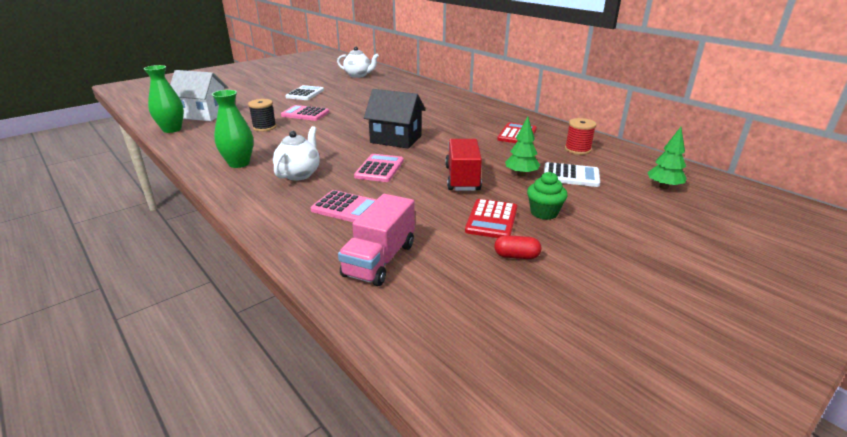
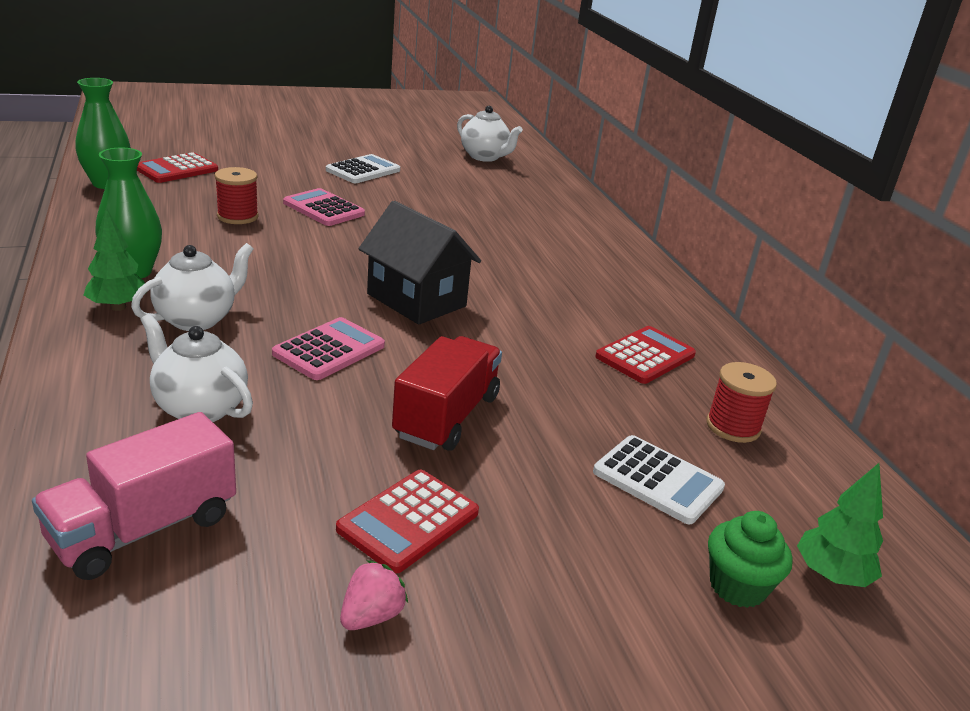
camera: 20 degrees right, 0 degrees up
white house [170,70,229,121] -> red calculator [137,152,218,183]
black spool [248,99,277,131] -> red spool [215,167,259,224]
pink calculator [311,190,377,222] -> white teapot [141,314,253,422]
red capsule [494,235,541,259] -> pink strawberry [340,560,408,630]
green tree [505,117,540,177] -> green tree moved to [84,208,145,311]
green cupcake [527,172,568,220] -> green cupcake moved to [708,511,793,608]

